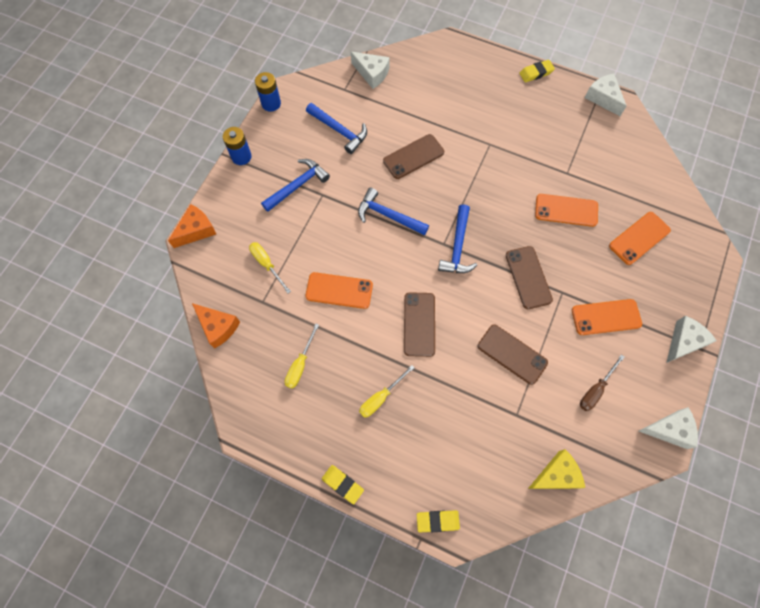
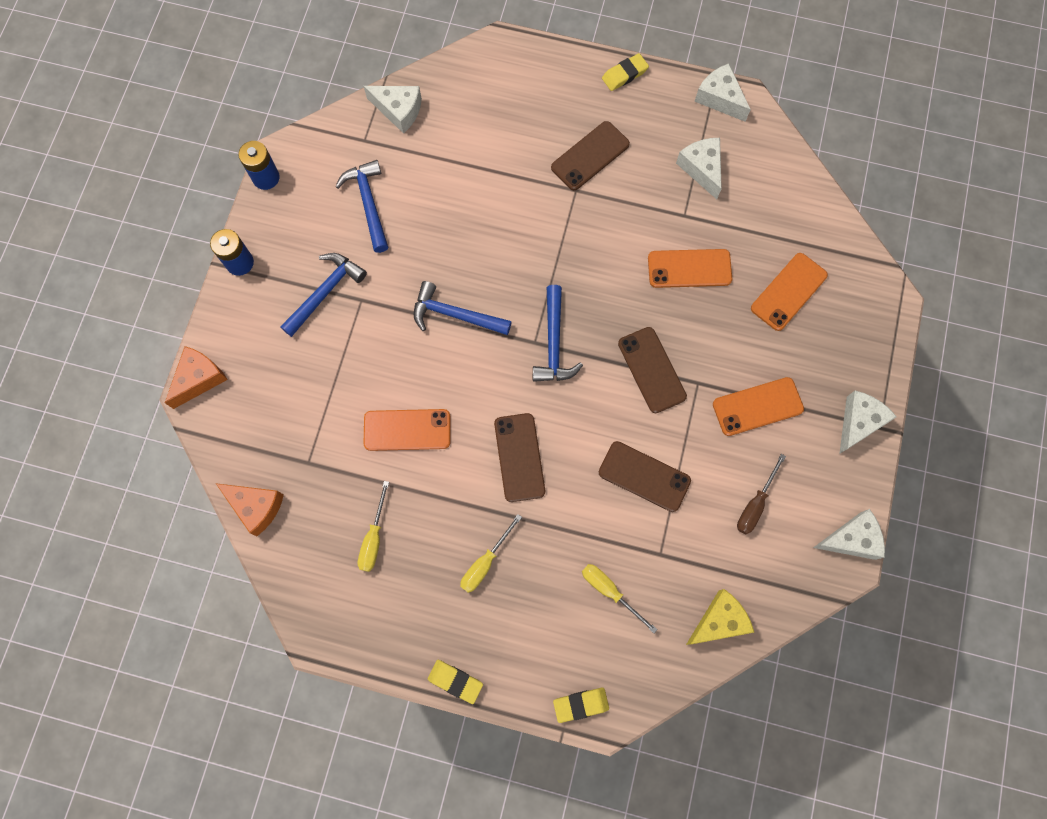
camera: 10 degrees left, 5 degrees up
yellow screwdriver [249,242,291,293] -> yellow screwdriver moved to [582,564,658,633]
blue hammer [306,103,367,154] -> blue hammer turned 135 degrees counterclockwise [335,160,388,253]
brown phone [383,134,444,179] -> brown phone moved to [551,121,630,190]
none -> white cheese [676,138,722,199]

